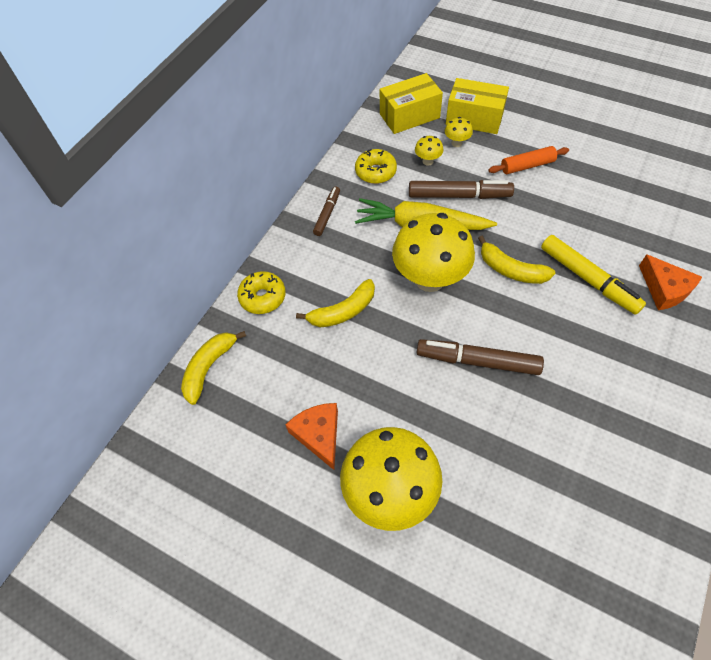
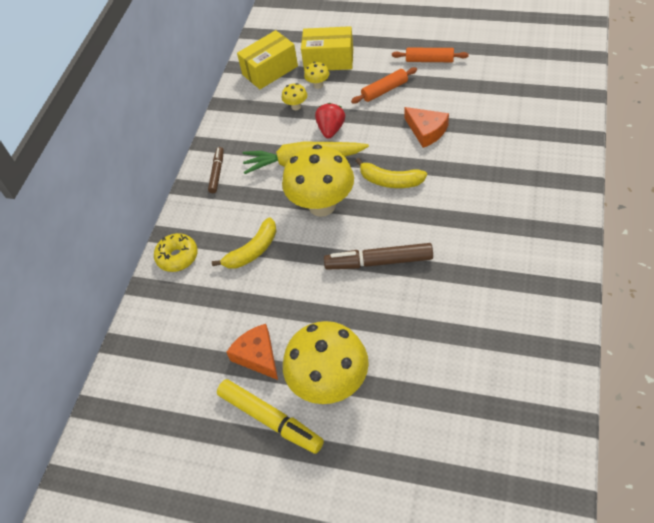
camera: 10 degrees left, 5 degrees down
yellow banana [181,331,246,405] -> none
yellow donut [355,149,397,184] -> none
brown marker [409,180,514,199] -> red strawberry [315,103,345,139]
yellow marker [541,235,646,315] -> yellow marker moved to [217,379,324,454]
orange cheese [639,254,702,310] -> orange cheese moved to [404,107,449,148]
none -> orange rolling pin [392,48,469,62]

